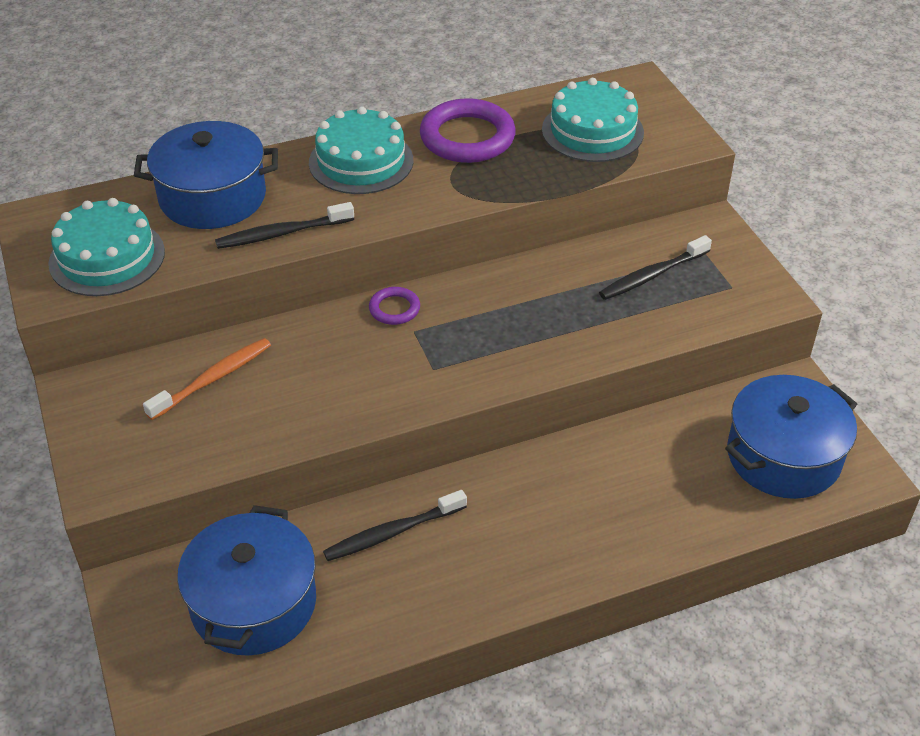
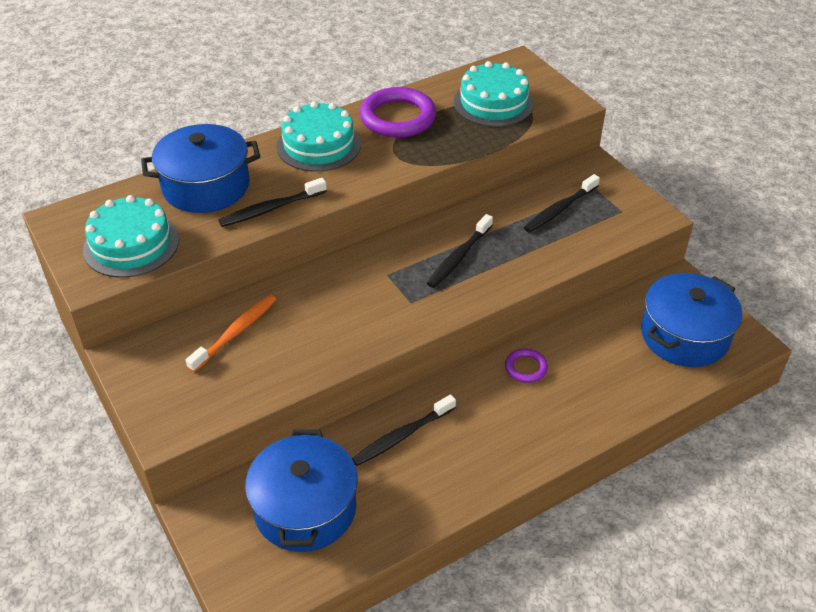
camera: 10 degrees left, 0 degrees up
purple ring [369,287,420,325] -> purple ring moved to [505,348,548,383]
none -> black toothbrush [427,214,493,288]

